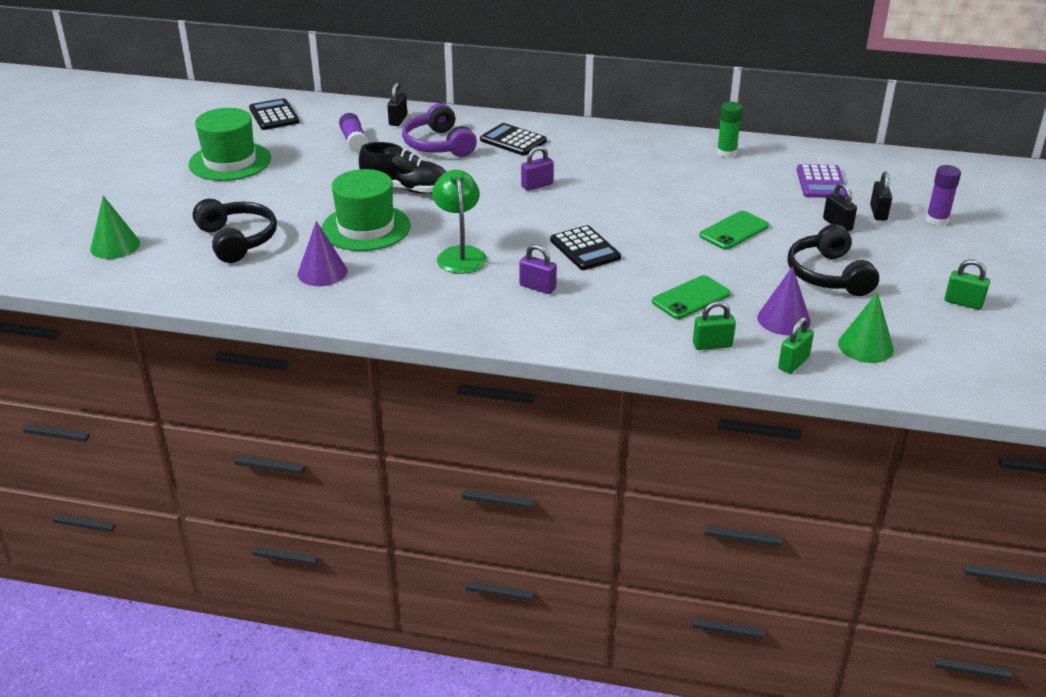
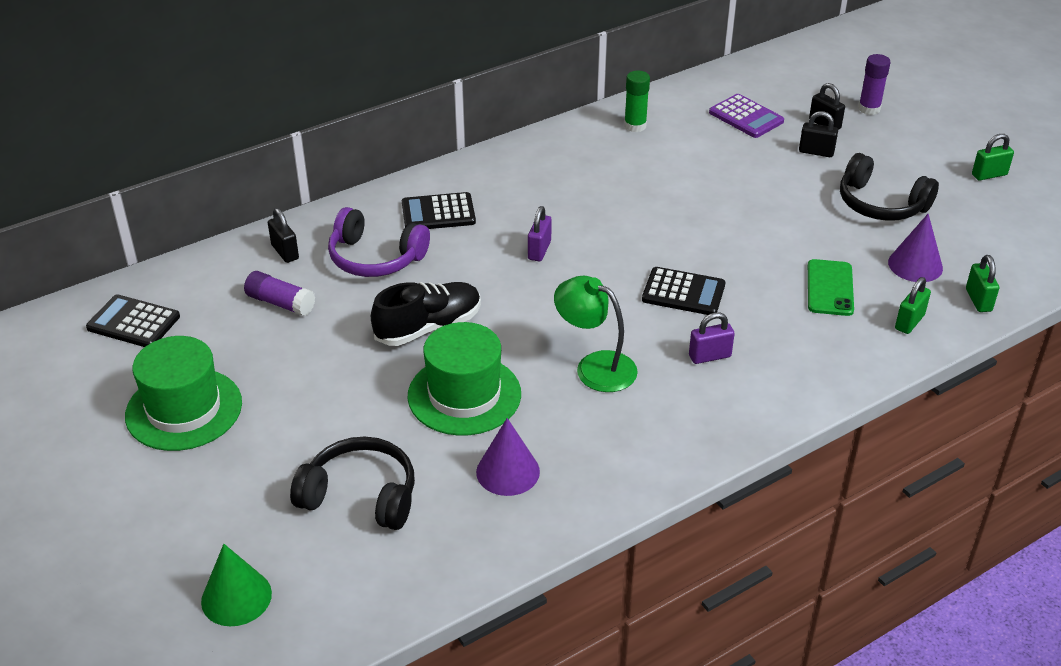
camera: 45 degrees left, 5 degrees up
green phone [699,211,769,250] -> none
green cone [838,292,894,363] -> none

